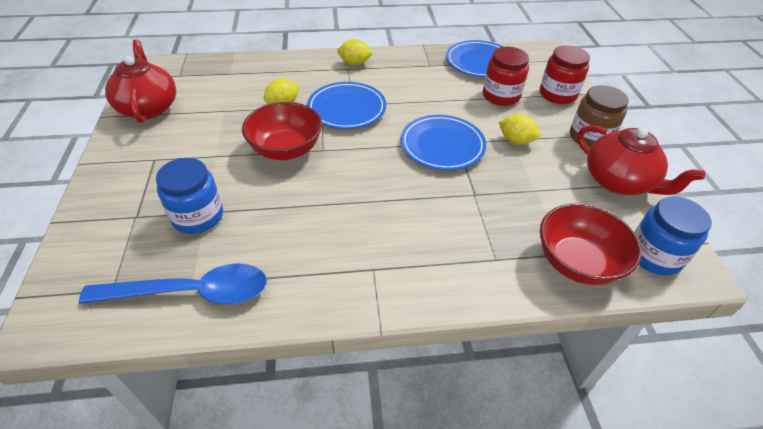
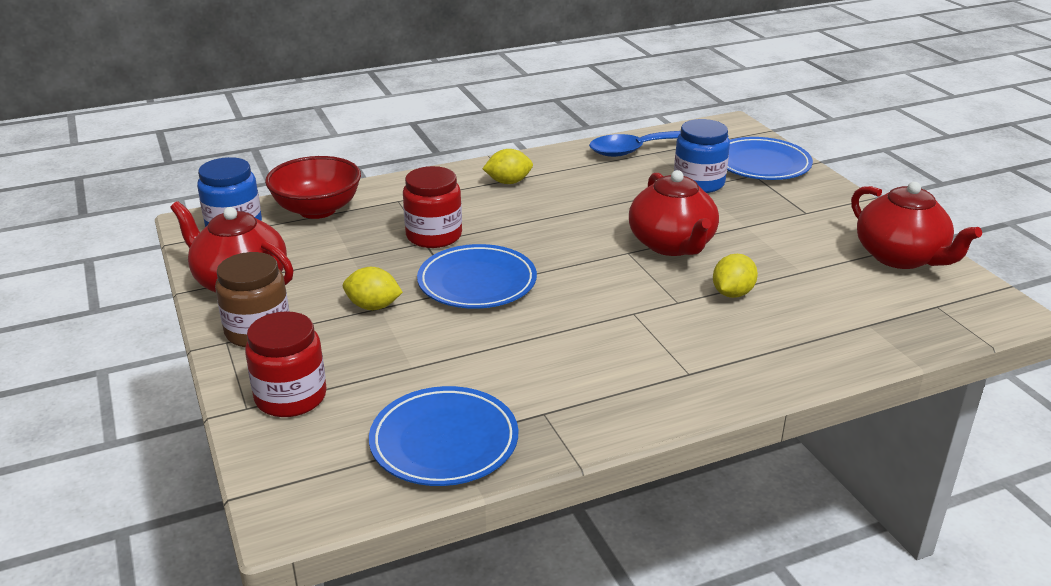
camera: 165 degrees right, 15 degrees down
red bowl [242,102,322,160] -> red teapot [629,170,719,256]
blue plate [307,82,386,129] -> blue plate moved to [727,137,813,180]
yellow lemon [337,39,373,65] -> yellow lemon moved to [482,149,533,184]
red jar [483,47,529,106] -> red jar moved to [403,166,462,248]

